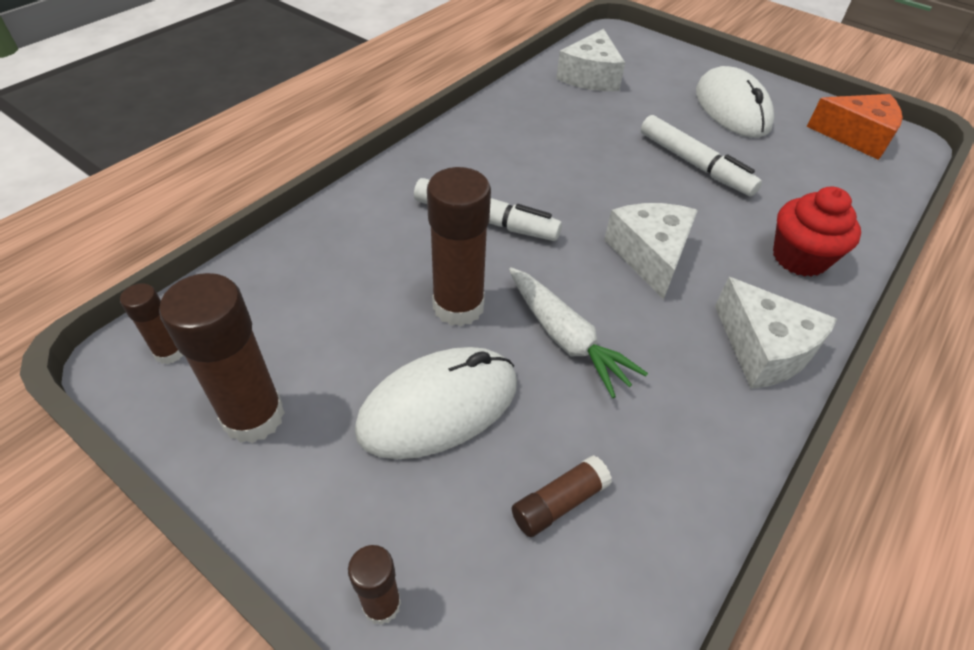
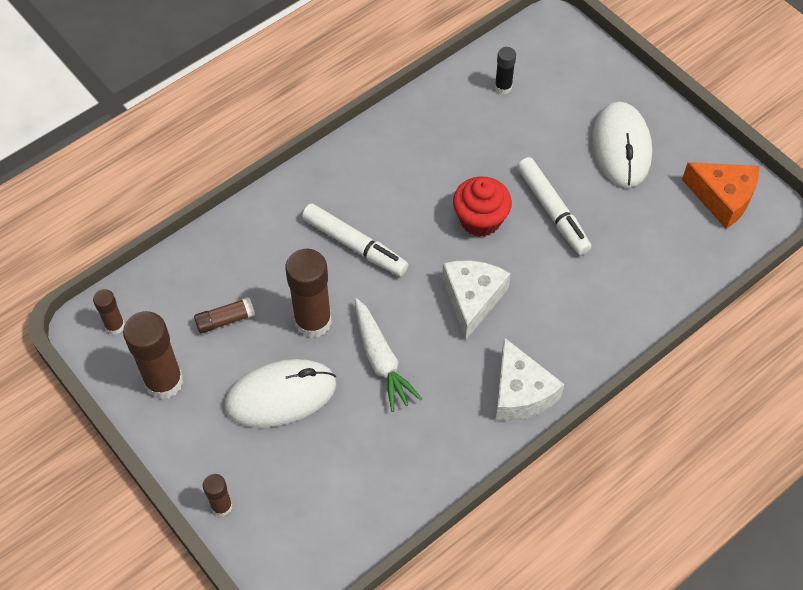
camera: 15 degrees right, 10 degrees up
brown glue stick [512,455,612,537] -> brown glue stick moved to [194,297,255,334]
white cheese [556,29,625,91] -> black glue stick [495,47,516,94]
red cupcake [773,186,861,277] -> red cupcake moved to [453,177,512,237]

